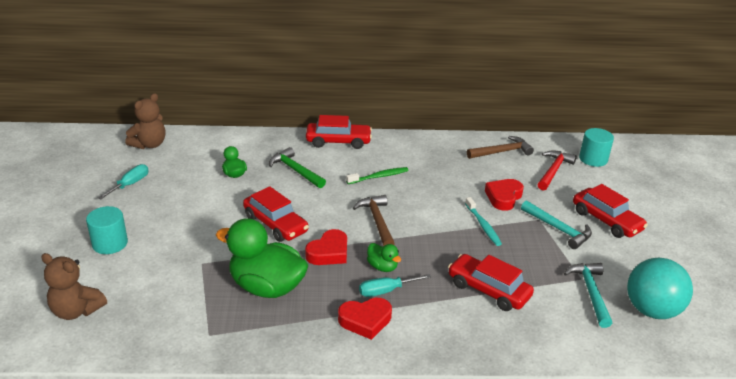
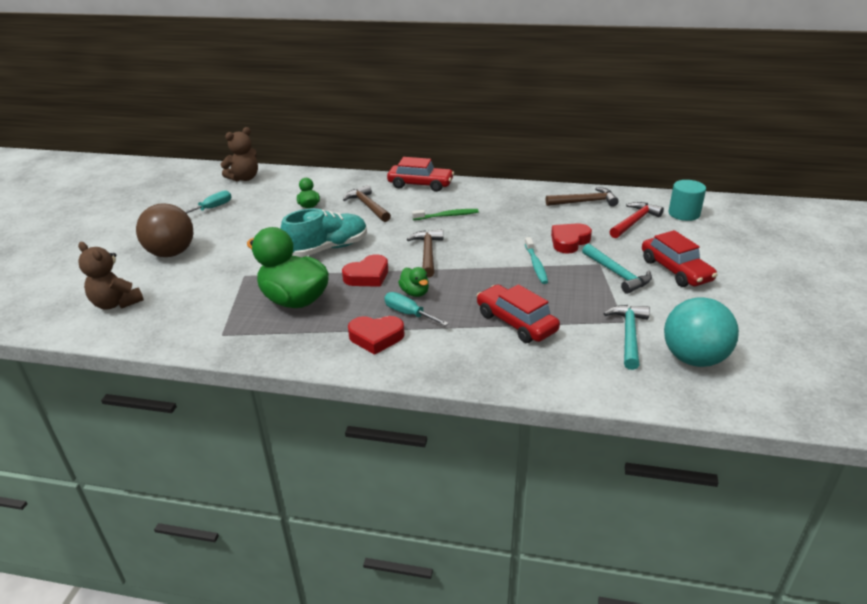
camera: 15 degrees right, 0 degrees up
turquoise cylinder [86,206,128,254] -> brown ball [136,203,193,257]
red car [243,186,309,242] -> turquoise shoe [281,208,367,257]
green hammer [269,147,326,188] -> brown hammer [343,185,391,222]
turquoise screwdriver [359,274,431,297] -> turquoise screwdriver turned 45 degrees clockwise [384,292,449,326]

